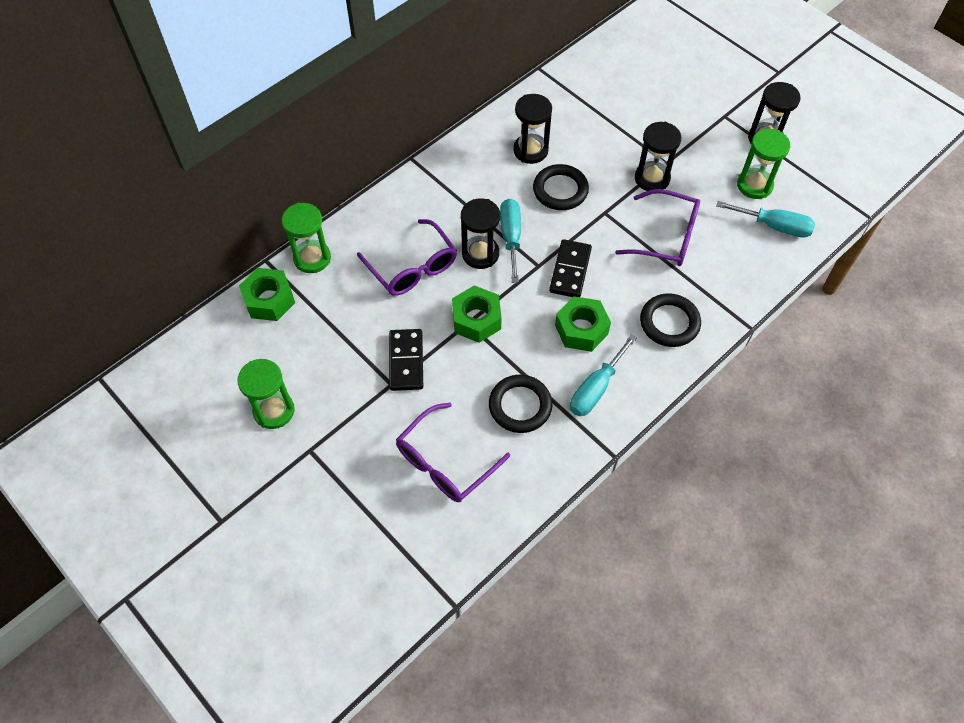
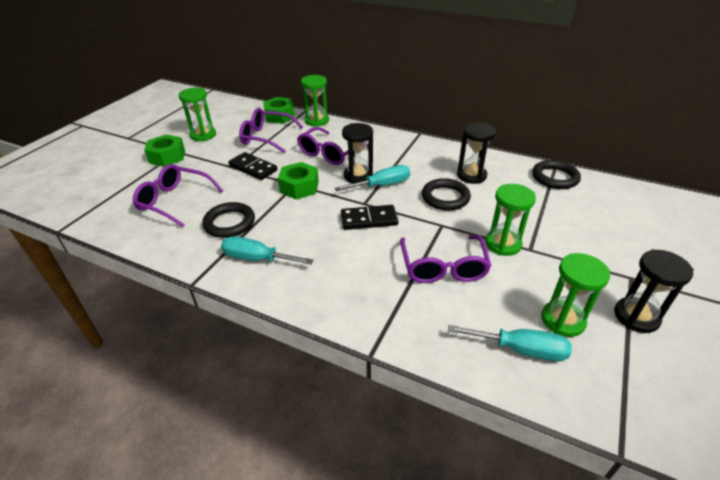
camera: 70 degrees right, 20 degrees down
black domino [389,329,423,391] -> black domino turned 60 degrees clockwise [228,152,277,180]
green nut [555,296,611,352] -> green nut moved to [144,135,185,167]
black hourglass [635,122,681,191] -> green hourglass [485,184,536,256]
black ring [640,293,701,347] -> black ring moved to [532,160,581,189]
turquoise screwdriver [716,201,815,238] -> turquoise screwdriver turned 75 degrees counterclockwise [448,325,572,361]
none -> purple glasses [239,108,303,153]

